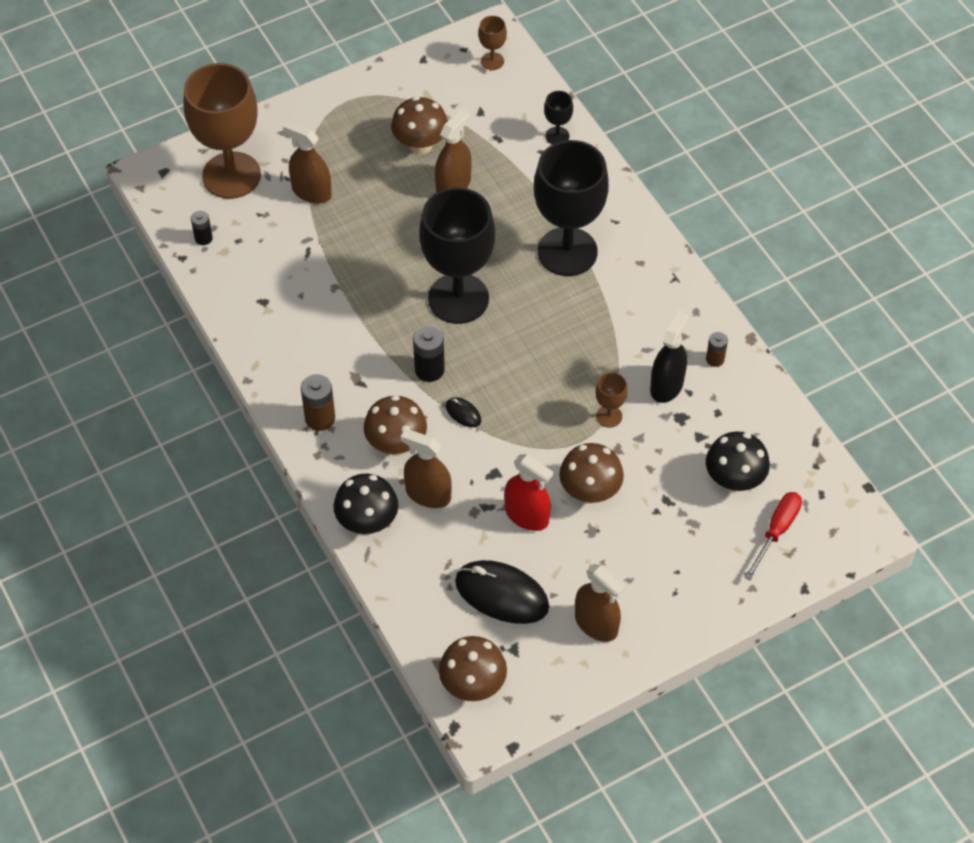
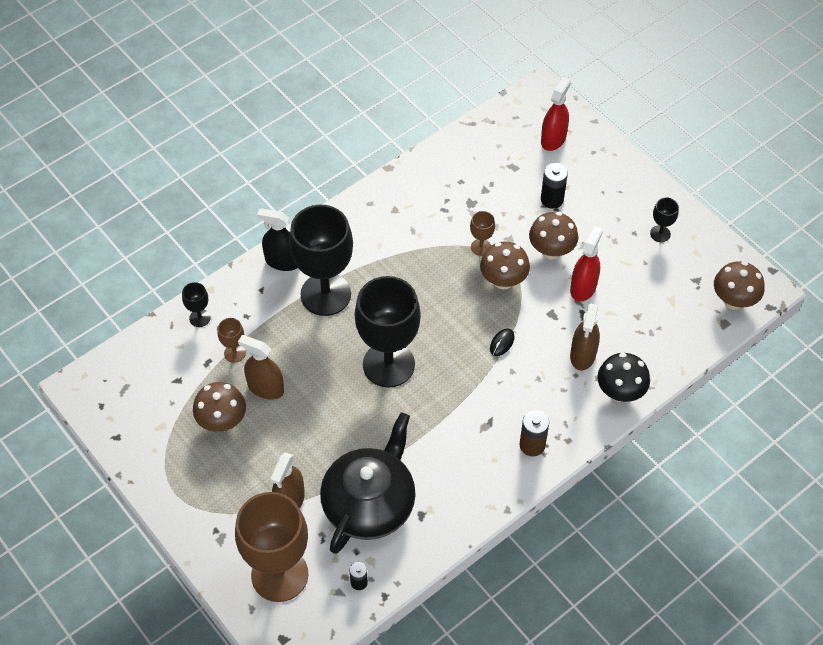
camera: 100 degrees left, 0 degrees up
brown mushroom [364,395,427,456] -> brown mushroom moved to [480,241,530,289]
black battery [413,325,445,382] -> black battery moved to [541,163,568,209]
black mouse [455,560,549,624] -> none
brown goblet [478,16,507,70] -> brown goblet moved to [218,318,246,363]
brown spray bottle [575,564,625,642] -> black goblet [650,197,679,242]
black spray bottle [650,310,689,403] -> black spray bottle moved to [257,208,298,271]
brown battery [706,332,728,367] -> none
black mushroom [706,431,770,492] -> none
red screwdriver [745,492,802,580] -> red spray bottle [541,77,571,151]
none -> black teapot [320,412,416,554]

